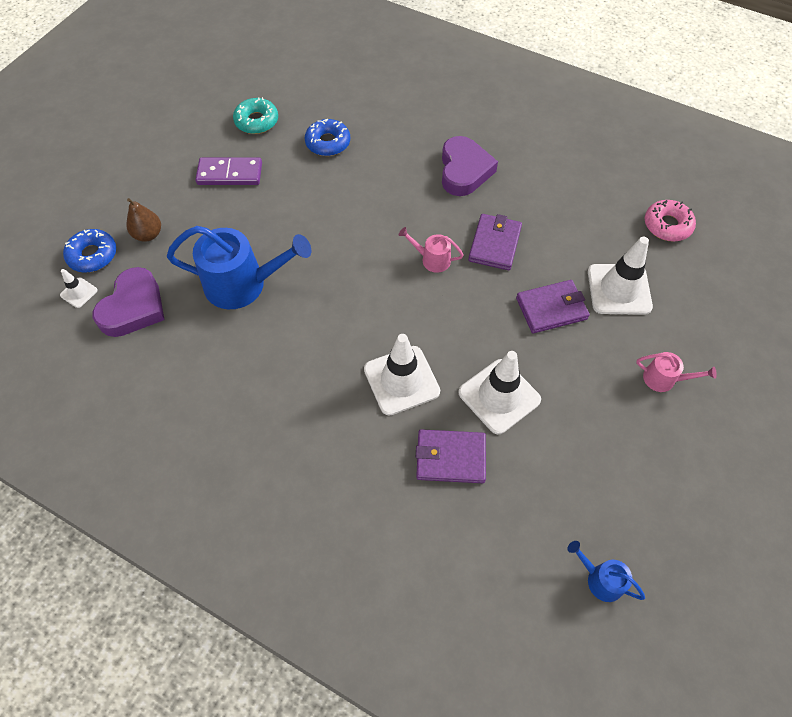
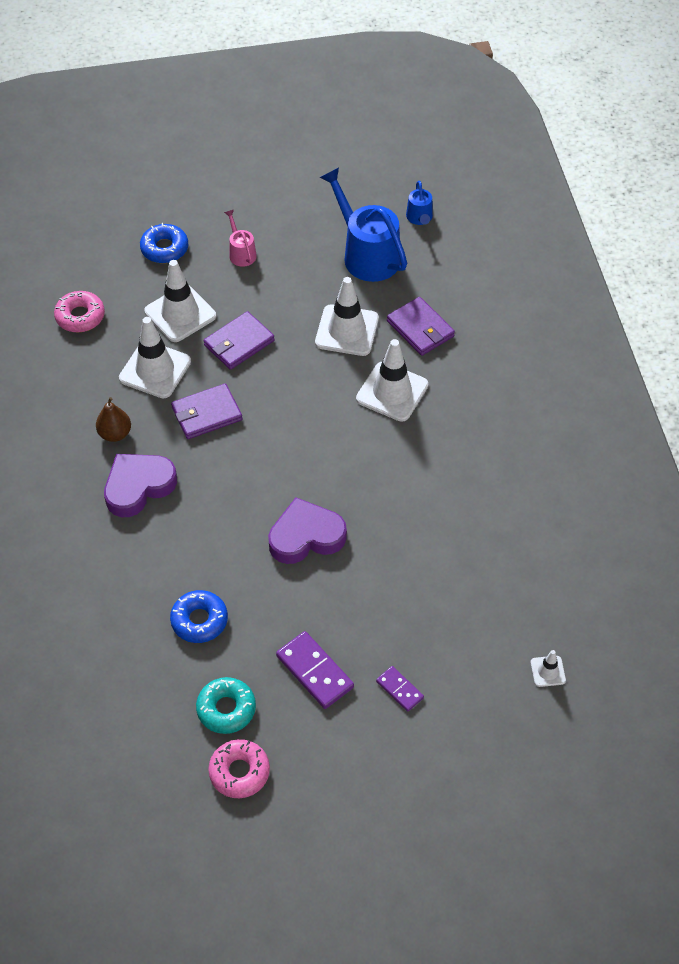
camera: 130 degrees left, 5 degrees down
blue donut [63,229,116,273] -> blue donut moved to [140,223,188,263]
purple heart [93,267,164,337] -> purple heart moved to [268,497,347,564]
brown pear [126,198,161,242] -> brown pear moved to [96,397,131,442]
blue watering can [167,226,311,309] -> blue watering can moved to [320,168,407,282]
pink watering can [398,227,464,273] -> none
purple wallet [516,280,590,333] -> purple wallet turned 75 degrees counterclockwise [204,311,275,370]
none -> white traffic cone [119,317,191,398]
none -> pink donut [208,739,270,798]
none -> purple domino [376,666,424,712]

